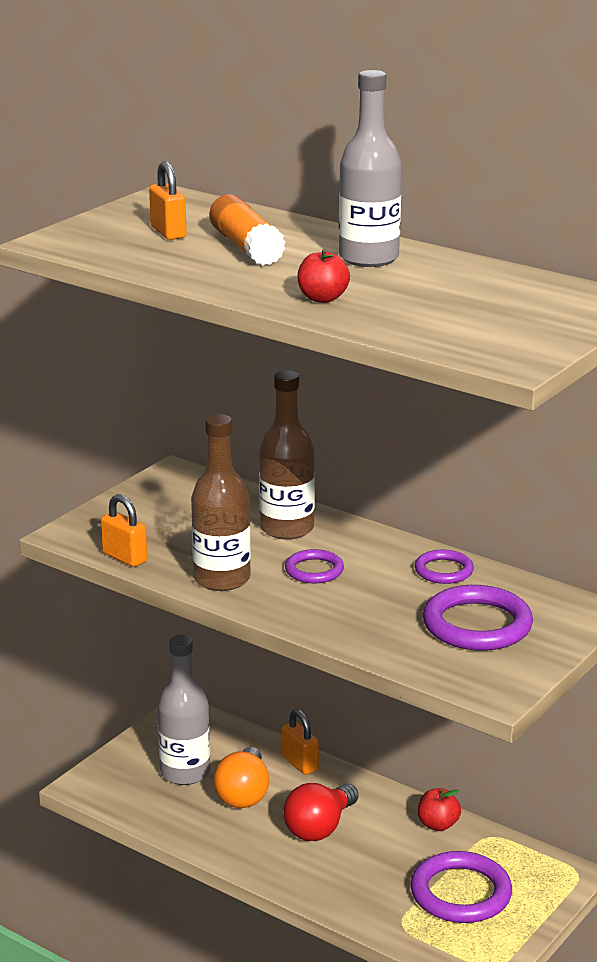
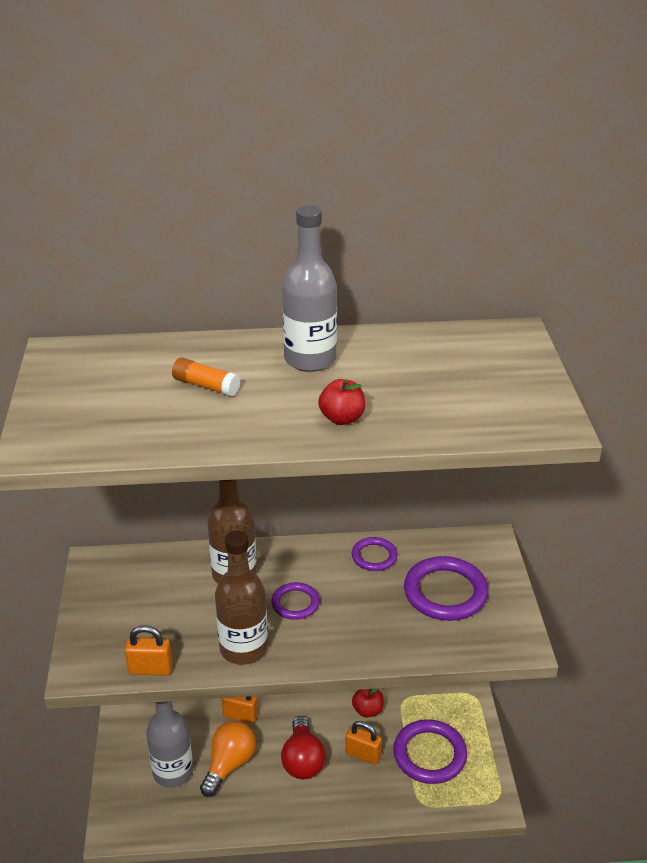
camera: 40 degrees left, 10 degrees up
orange padlock [149,161,187,240] -> orange padlock moved to [345,721,382,765]
orange glue stick [209,194,286,265] -> orange glue stick [172,358,241,396], size x0.64
orange light bulb [213,747,269,808] -> orange light bulb turned 120 degrees counterclockwise [200,721,256,797]

